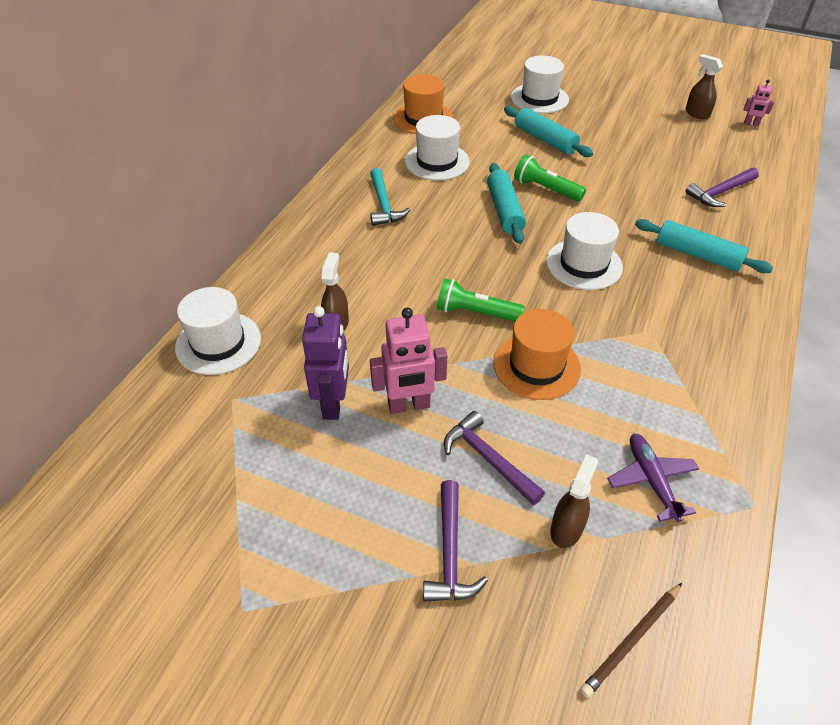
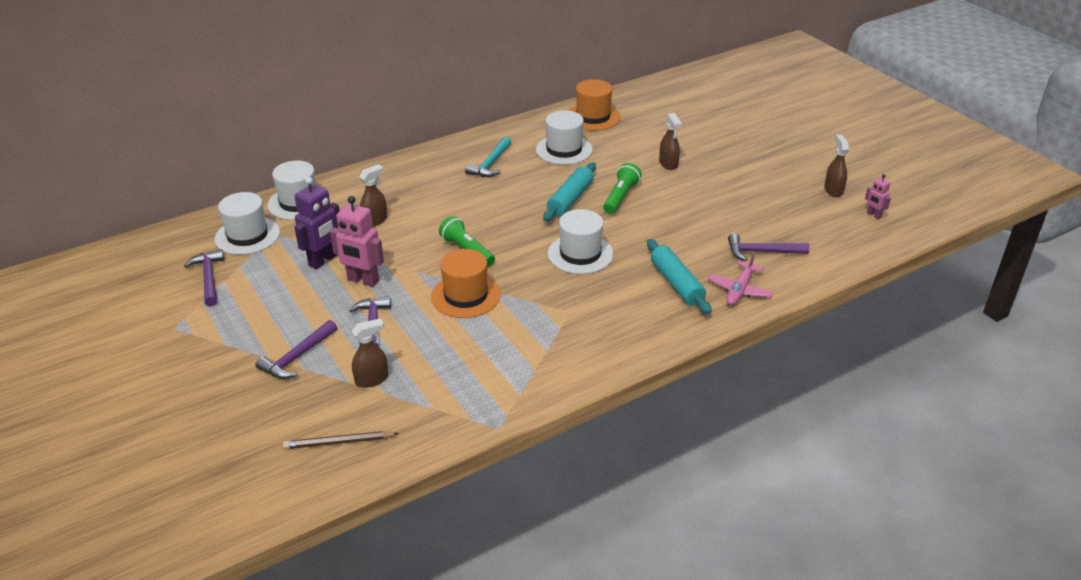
camera: 35 degrees right, 10 degrees down
turquoise rolling pin [504,106,593,157] -> brown spray bottle [659,113,682,170]
white hat [511,55,569,113] -> white hat moved to [214,192,280,255]
green flashlight [514,155,586,201] -> green flashlight turned 45 degrees clockwise [603,163,642,214]
purple plane [607,434,699,522] -> none
none -> purple hammer [184,249,224,307]
none -> pink plane [708,252,773,305]

